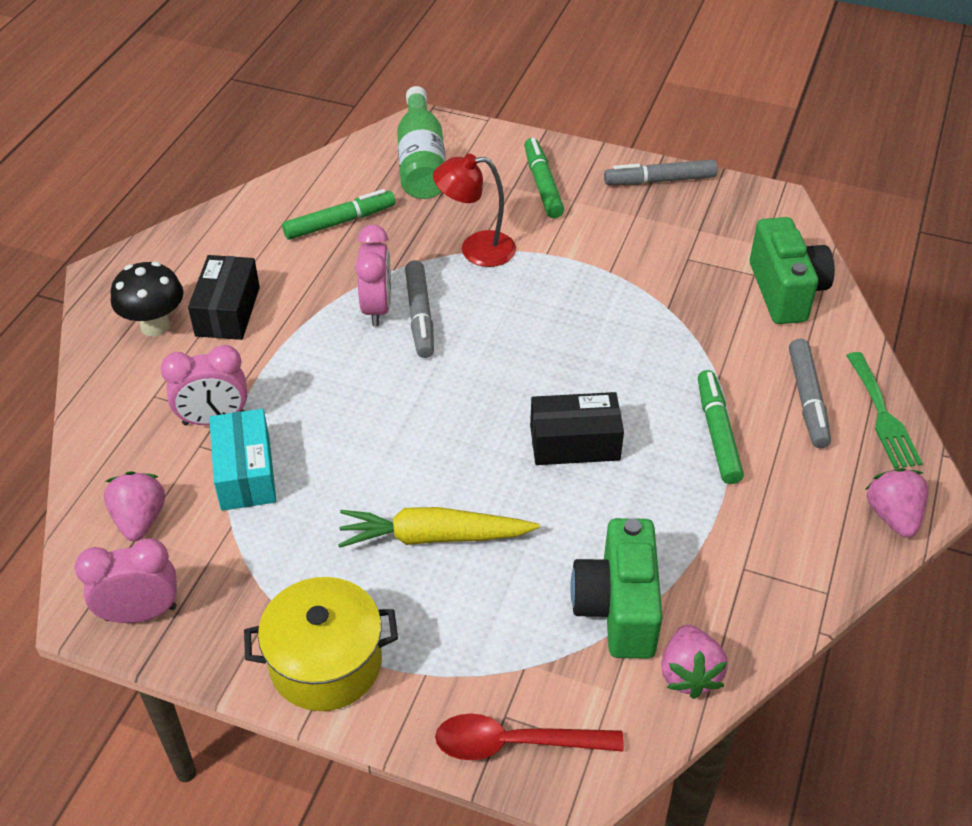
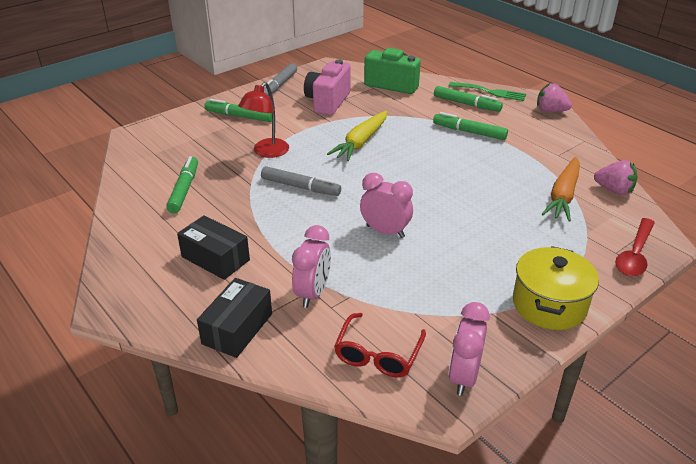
camera: 60 degrees left, 10 degrees down
pink strawberry [104,471,165,541] -> red glasses [334,313,426,377]
black mushroom [111,262,184,336] -> none
turquoise box [209,409,276,511] -> none
yellow carrot [338,507,540,548] -> yellow carrot moved to [327,111,387,161]
pink clock [355,225,391,326] -> pink clock moved to [360,173,413,238]
green bottle [397,86,446,199] -> none
black box [530,392,624,465] -> black box moved to [197,278,272,358]
green camera [571,518,663,658] -> orange carrot [542,157,580,222]
grey marker [789,339,831,448] -> green marker [434,86,503,112]
none -> pink camera [304,59,351,115]

